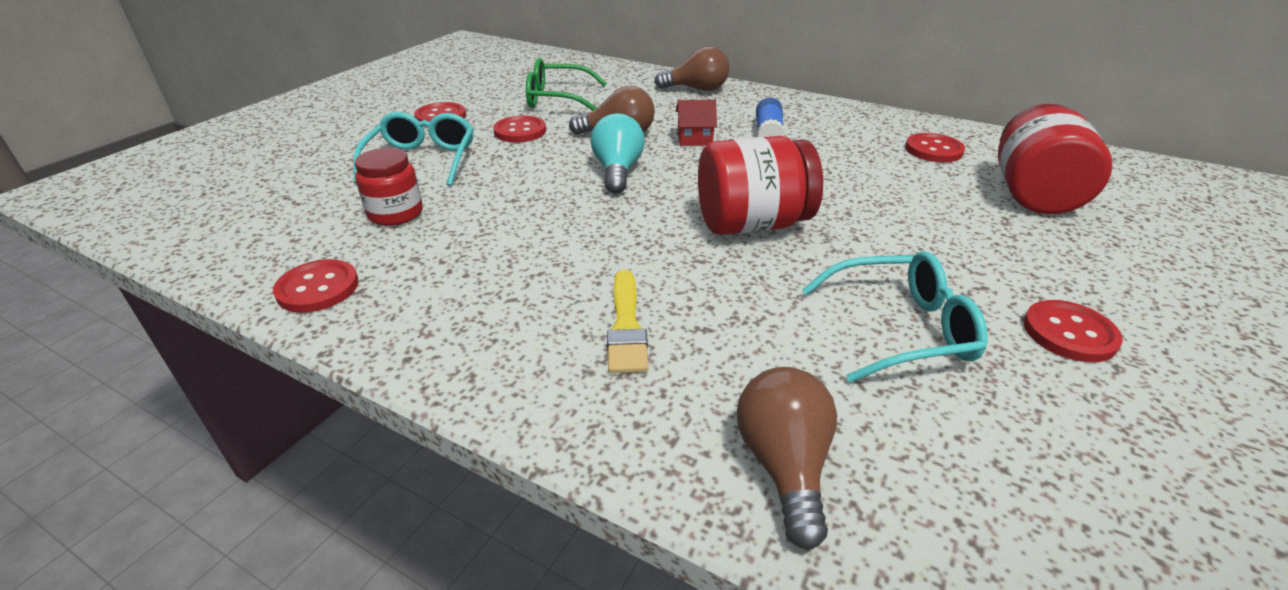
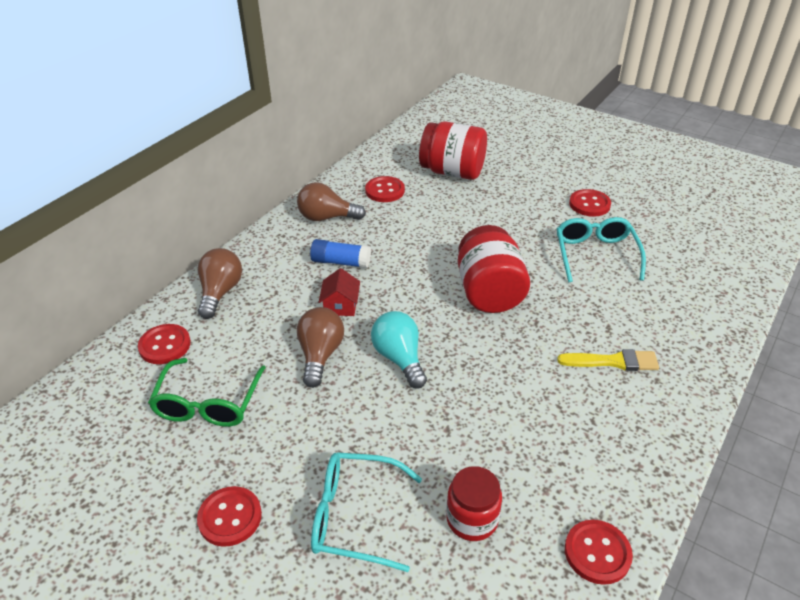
camera: 85 degrees left, 5 degrees up
red button [493,116,546,142] -> red button moved to [138,324,191,364]
turquoise light bulb [591,113,645,194] -> turquoise light bulb turned 60 degrees clockwise [371,311,427,389]
brown light bulb [737,367,837,550] -> brown light bulb moved to [297,182,366,221]

